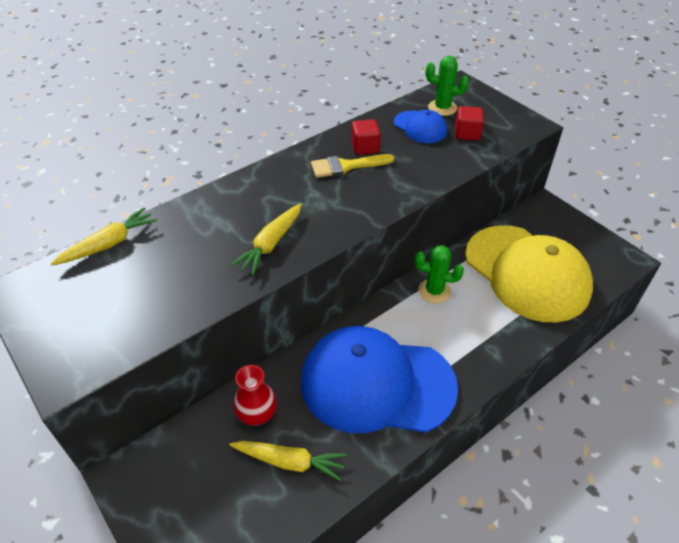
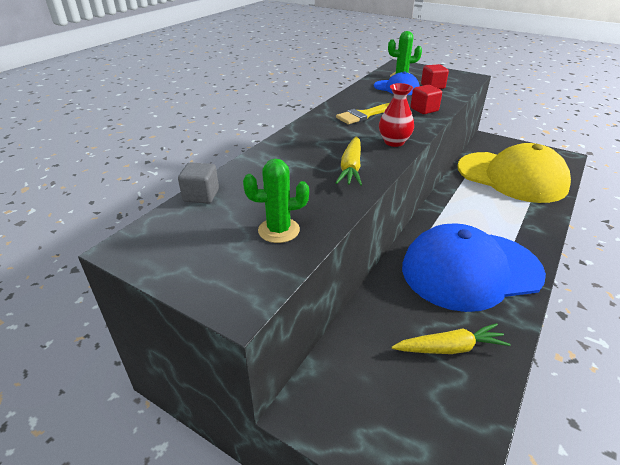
camera: 20 degrees left, 10 degrees down
yellow carrot [51,207,157,265] -> grey cube [178,162,219,203]
red vase [233,365,277,426] -> red vase moved to [379,83,414,147]
red cube [351,119,381,155] -> red cube moved to [411,85,442,114]
green cactus [415,245,464,303] -> green cactus moved to [243,159,309,243]

